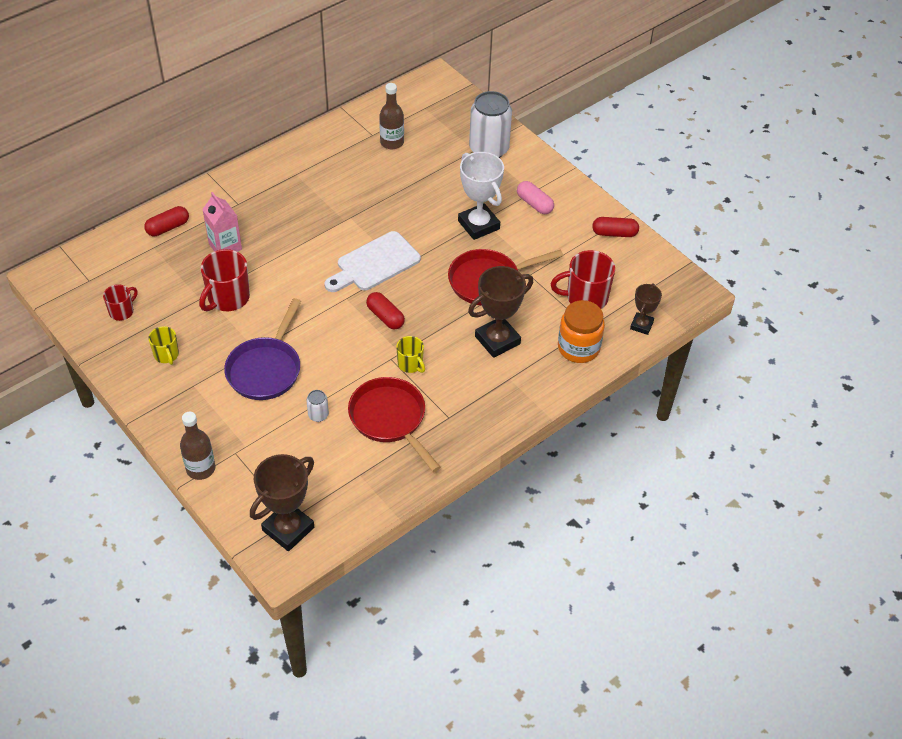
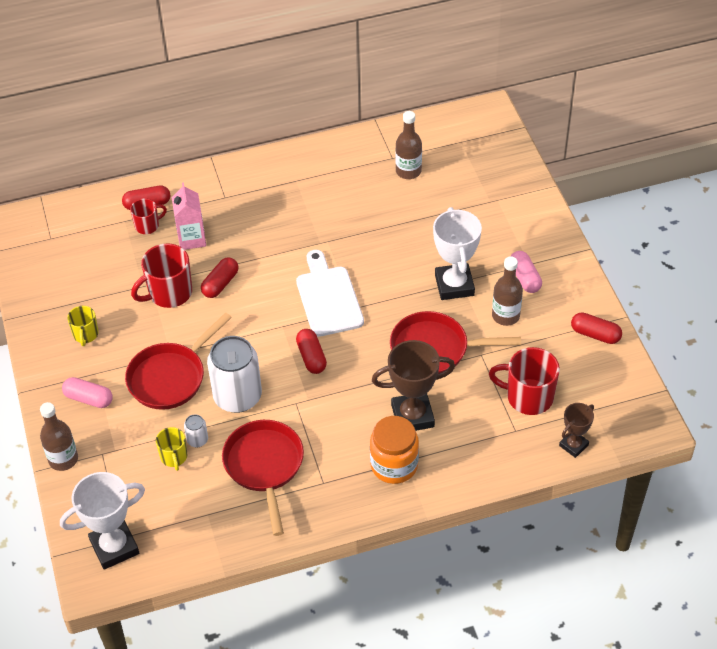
camera: 25 degrees right, 0 degrees up
red mug [103,285,138,321] -> red mug moved to [130,198,167,234]
purple pan [224,298,301,400] -> red pan [125,312,232,410]
brown trophy [250,454,314,551] -> white trophy [60,472,145,570]
white cutting board [325,231,421,292] -> white cutting board turned 90 degrees clockwise [296,250,364,337]
yellow mug [396,336,425,373] -> yellow mug moved to [155,427,187,471]
white can [469,91,512,158] -> white can moved to [207,336,262,413]
orange jar [558,300,605,363] -> orange jar moved to [370,416,419,484]
none -> pink capsule [62,377,113,408]
none -> red capsule [201,257,239,298]
none -> brown bottle [492,256,523,326]

